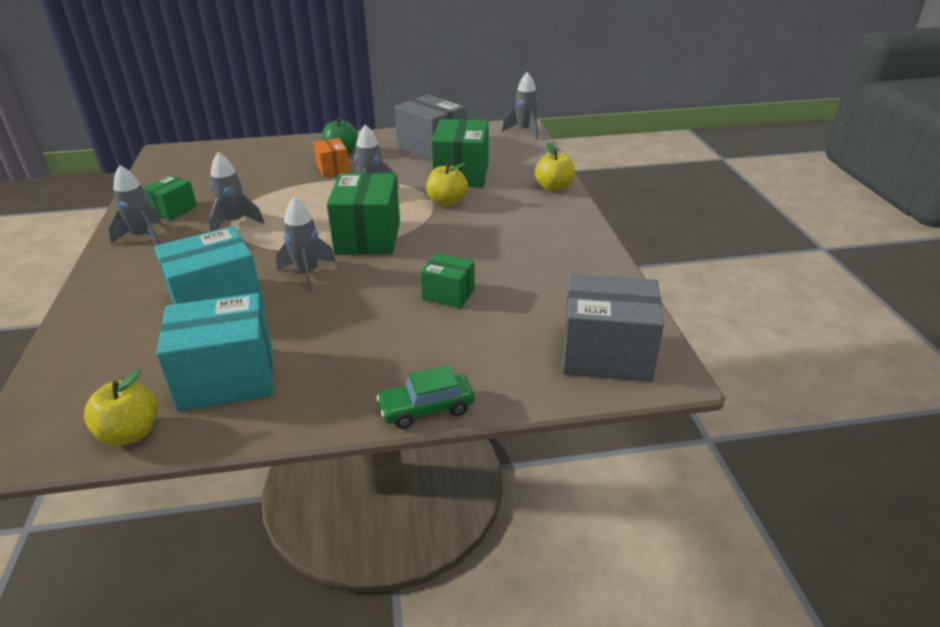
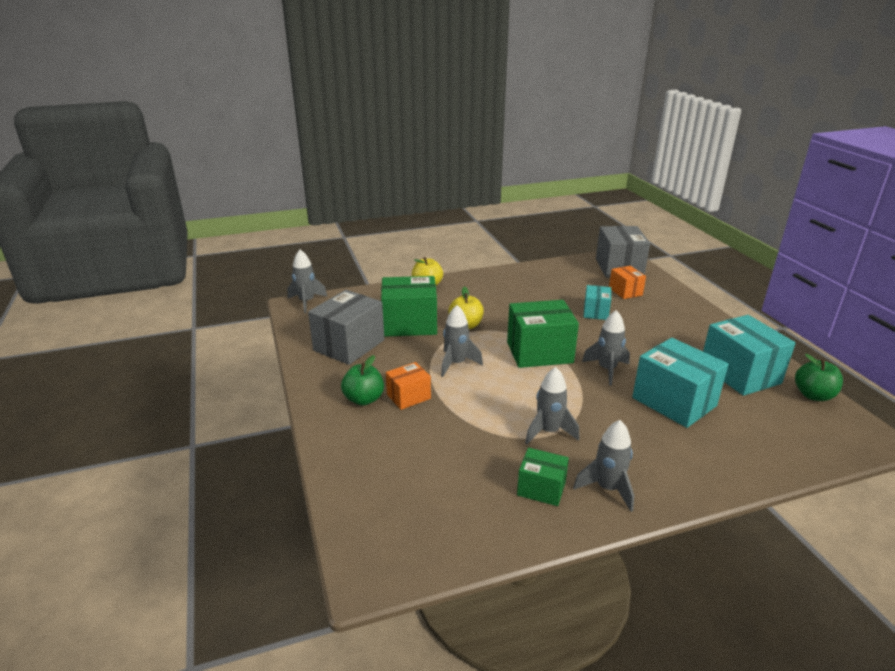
camera: 100 degrees left, 5 degrees down
yellow apple [84,369,158,446] -> green apple [795,354,843,401]
green car [376,365,474,429] -> none
green box [420,253,475,308] -> turquoise box [584,285,611,320]
none -> orange box [609,266,646,299]

